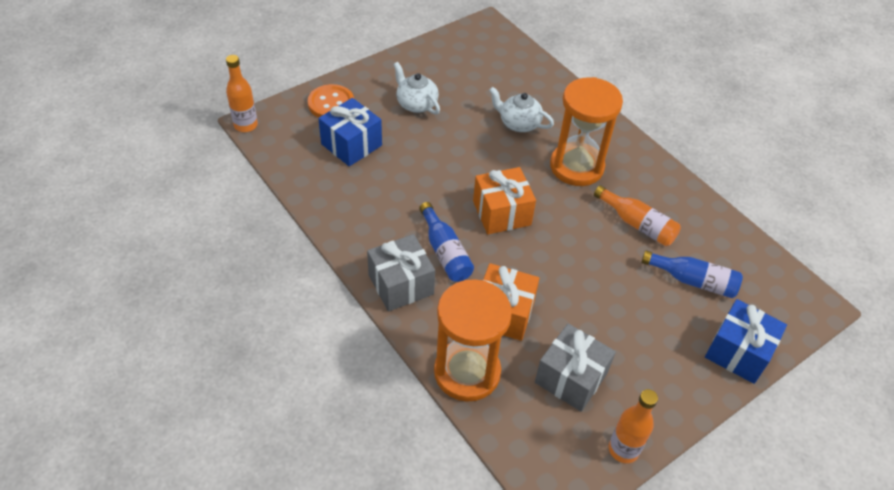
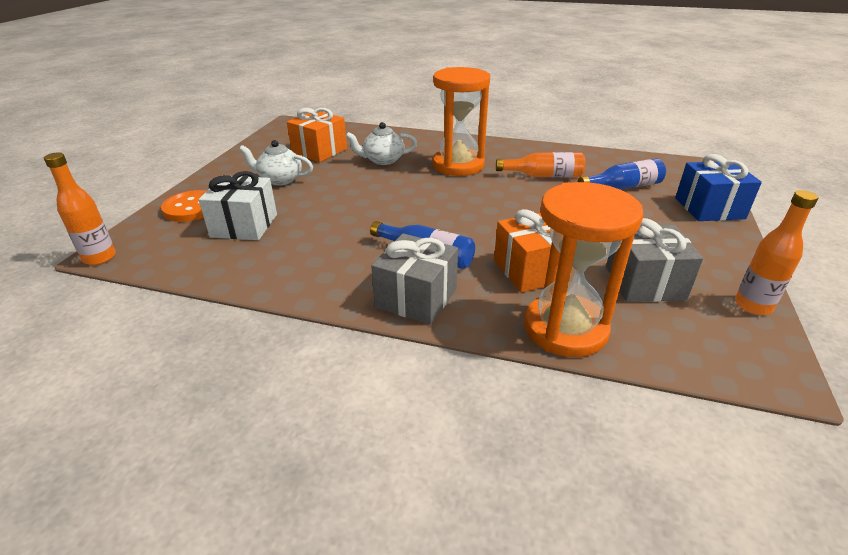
camera: 35 degrees left, 15 degrees down
blue gift [318,98,382,166] -> white gift [198,171,277,240]
orange gift [473,167,536,234] -> orange gift moved to [287,108,347,162]

